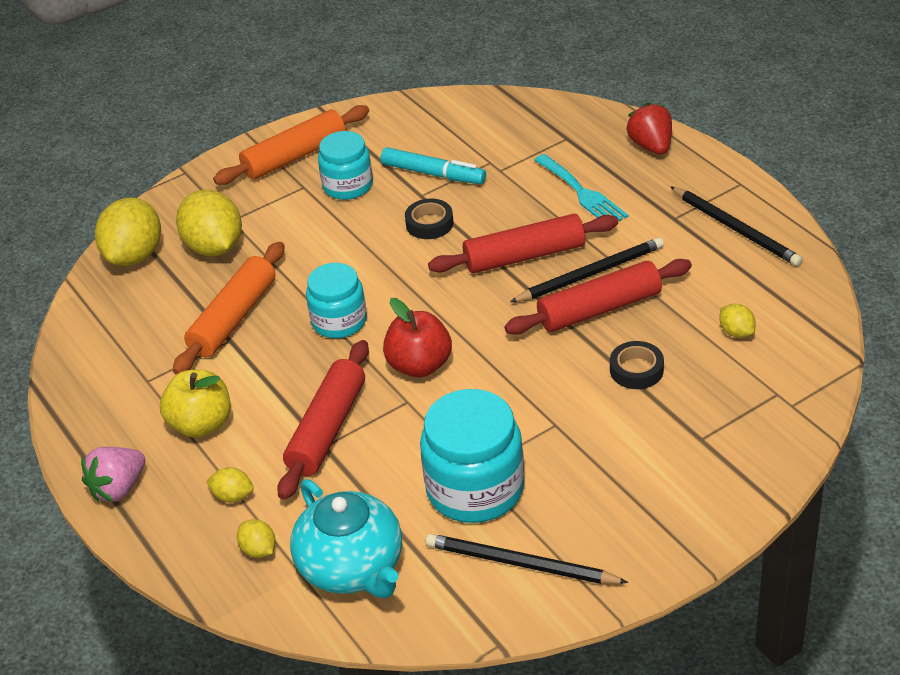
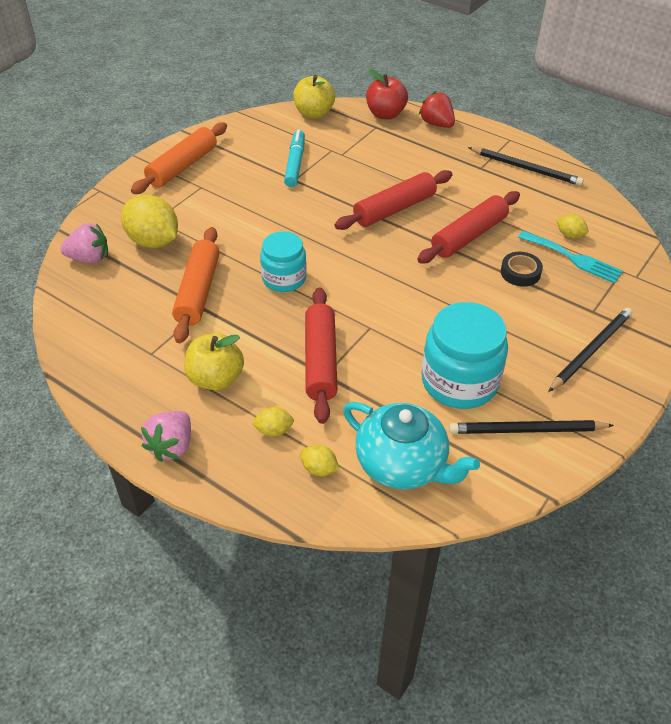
camera: 25 degrees left, 5 degrees up
yellow lemon [95,198,161,266] -> pink strawberry [60,223,108,263]
turquoise jar [318,131,373,200] -> none
turquoise marker [381,147,486,184] -> turquoise marker turned 90 degrees counterclockwise [284,130,305,187]
red apple [383,298,452,377] -> red apple moved to [366,69,408,119]
black tape [405,199,453,239] -> none
black pencil [510,237,664,302] -> black pencil moved to [548,308,632,392]
turquoise fork [534,154,628,221] -> turquoise fork moved to [518,231,623,283]
none -> yellow apple [293,75,335,119]

